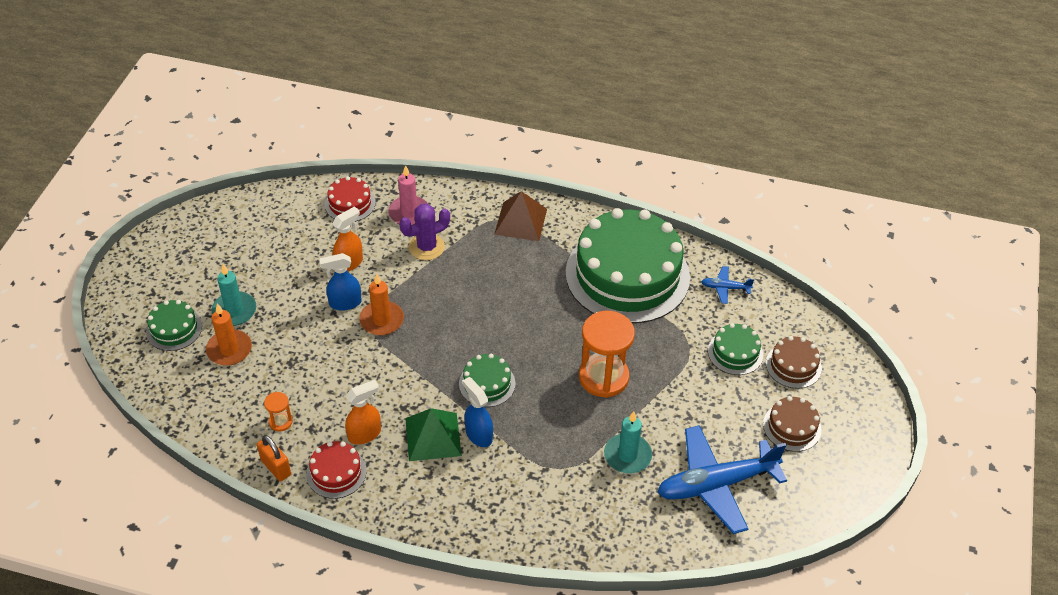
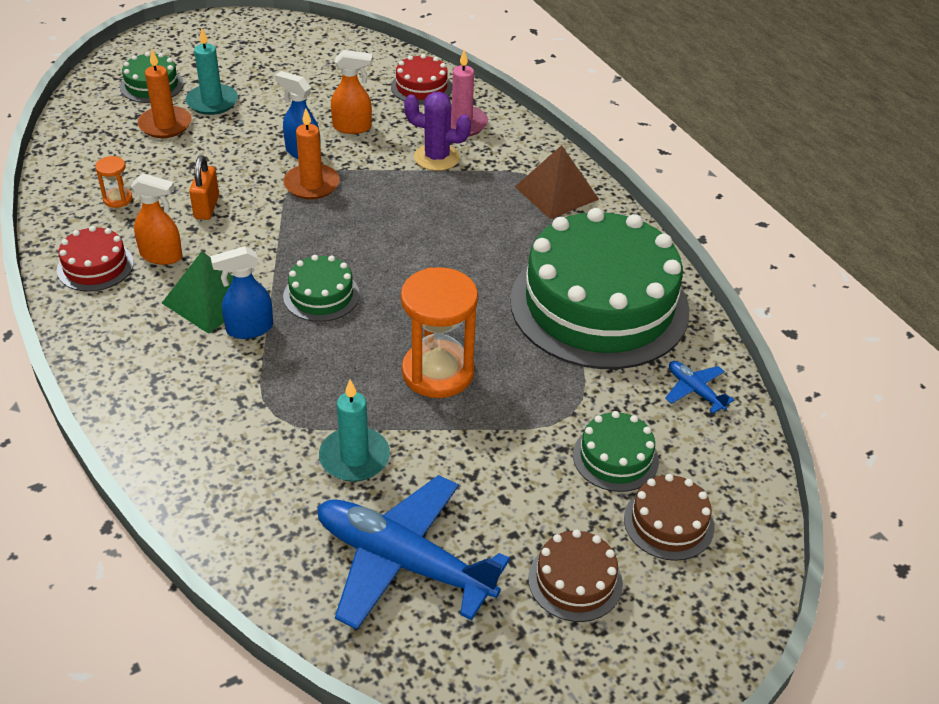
camera: 45 degrees right, 5 degrees down
orange padlock [257,435,291,481] -> orange padlock moved to [189,155,219,220]
blue spray bottle [462,377,493,447] -> blue spray bottle turned 120 degrees counterclockwise [210,246,273,339]

